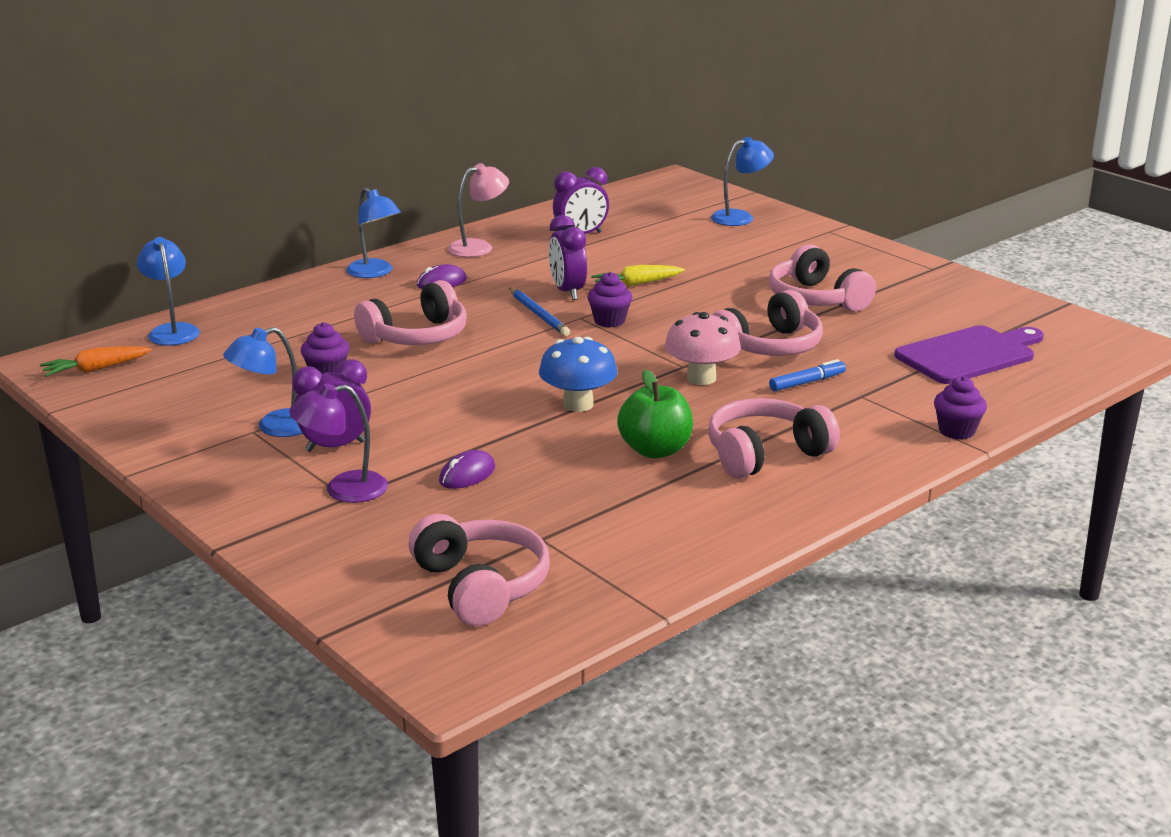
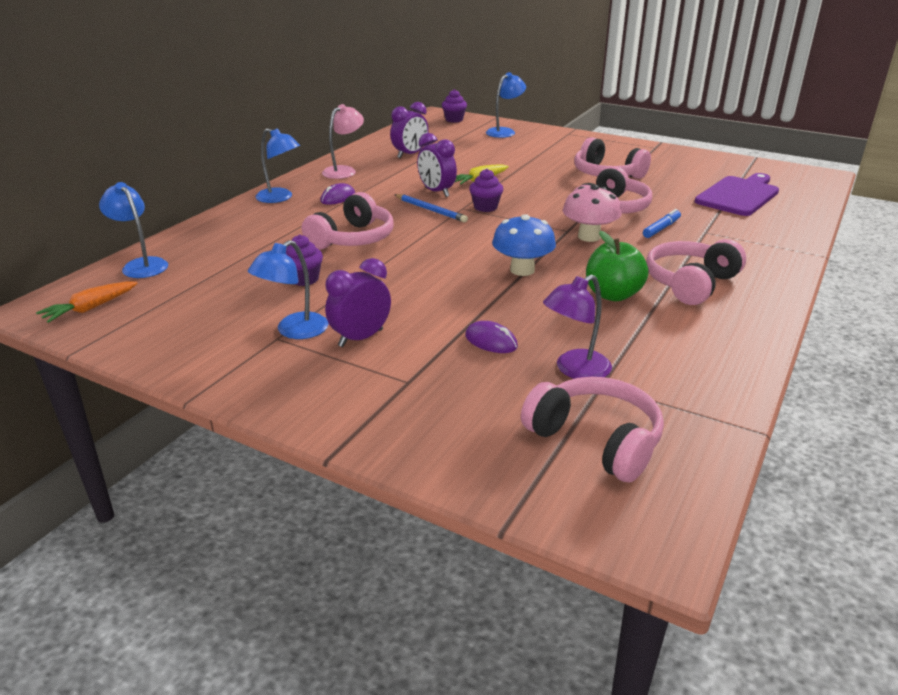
camera: 20 degrees left, 5 degrees up
purple lamp [289,384,388,503] -> purple lamp moved to [543,275,612,379]
purple mouse [439,450,495,489] -> purple mouse turned 75 degrees counterclockwise [465,321,518,353]
purple cupcake [934,376,987,440] -> purple cupcake moved to [442,89,467,123]

